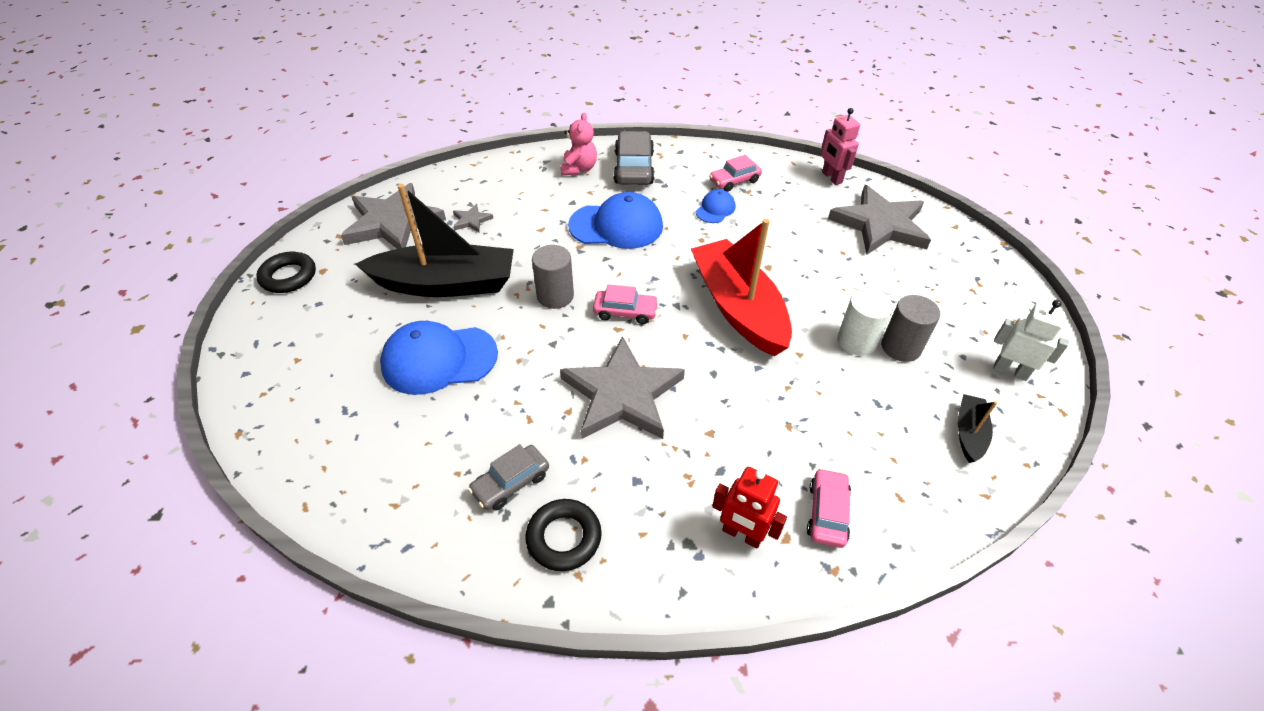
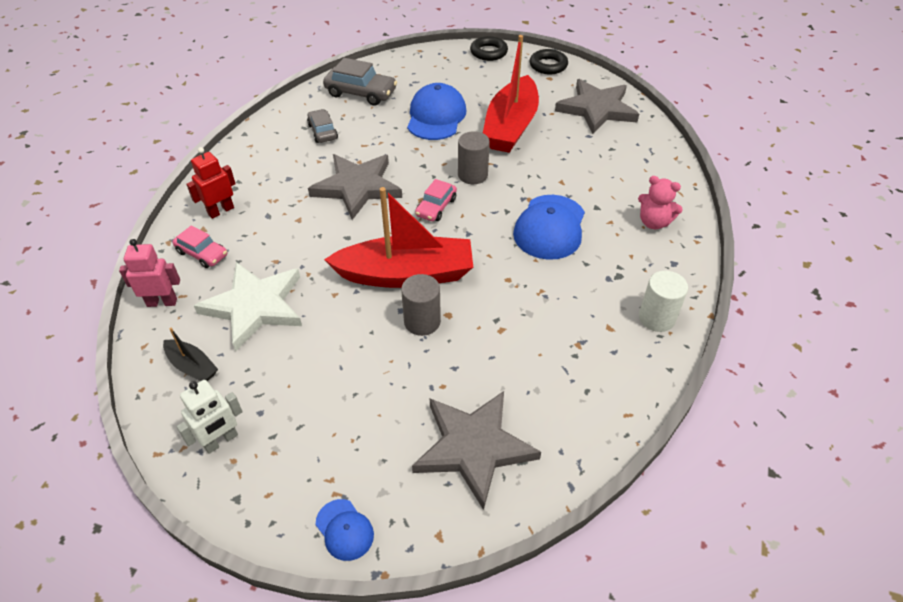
camera: 110 degrees right, 0 degrees up
black boat [355,184,514,297] -> red boat [483,35,539,153]
grey star [453,204,493,232] -> none
black ring [525,499,602,571] -> black ring moved to [470,36,508,61]
grey car [613,131,655,185] -> grey car moved to [323,58,397,106]
blue cap [696,190,735,223] -> blue cap moved to [316,499,374,561]
pink car [709,155,762,192] -> none
pink robot [822,108,860,185] -> pink robot moved to [119,239,180,307]
white cylinder [837,289,893,356] -> white cylinder moved to [639,271,688,332]
grey cylinder [881,295,940,362] -> grey cylinder moved to [401,274,441,336]
none -> white star [194,262,302,351]

